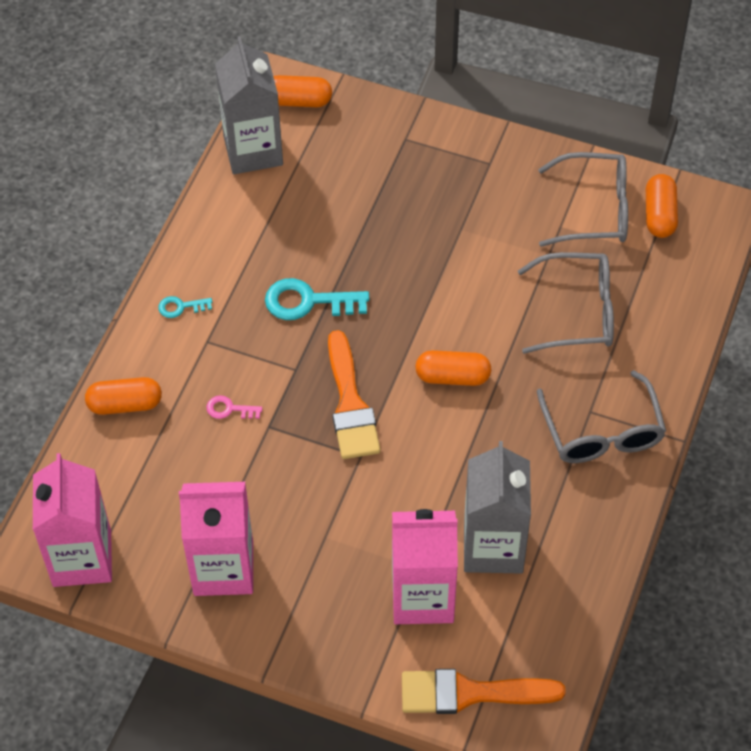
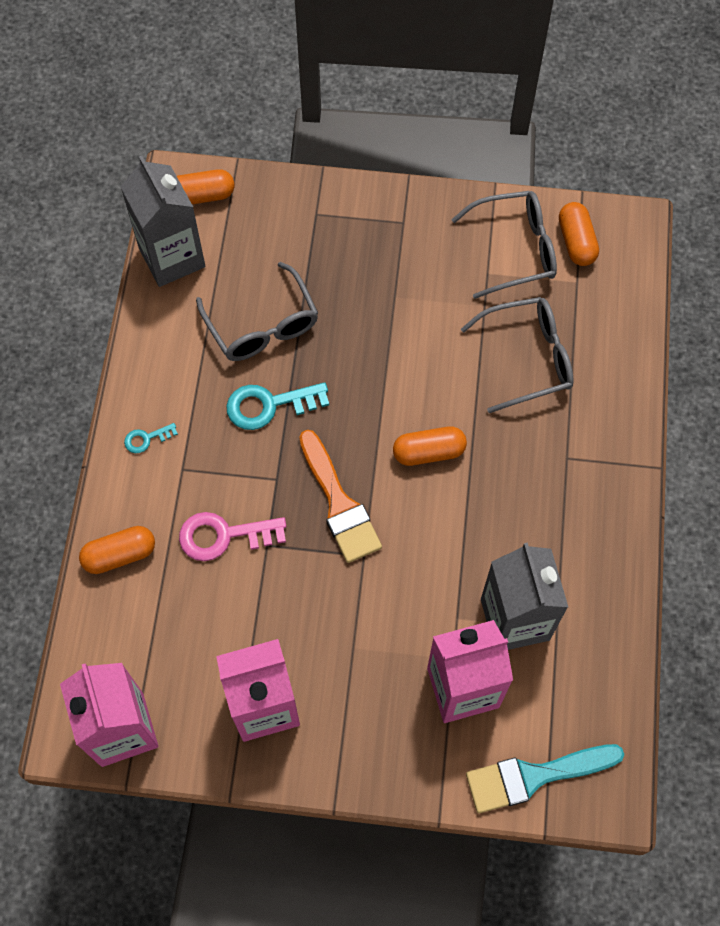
camera: 15 degrees left, 10 degrees up
pink key [206,395,262,419] -> pink key [179,512,286,561], size x1.93
orange brush [402,669,566,714] -> turquoise brush [466,744,624,813]
grey glasses [537,370,666,463] -> grey glasses moved to [196,262,318,361]

